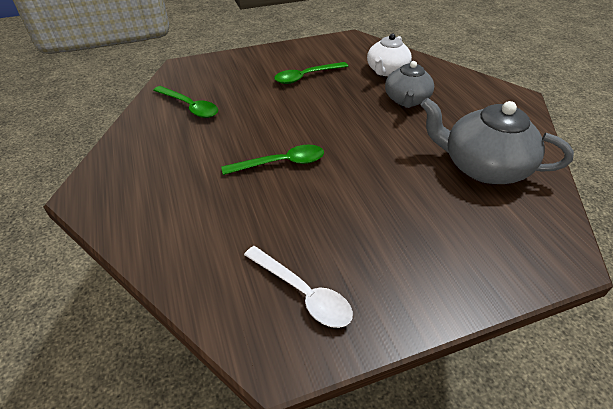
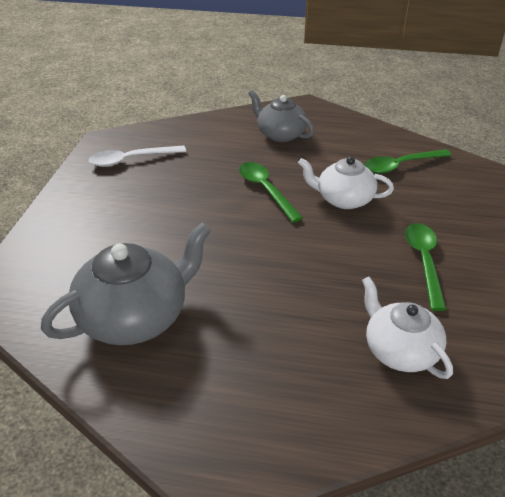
camera: 120 degrees right, 5 degrees down
green spoon [221,145,324,175] -> green spoon turned 135 degrees clockwise [239,162,303,223]
grey teapot [385,61,434,108] -> grey teapot moved to [248,90,314,142]
none -> white teapot [298,156,394,209]

